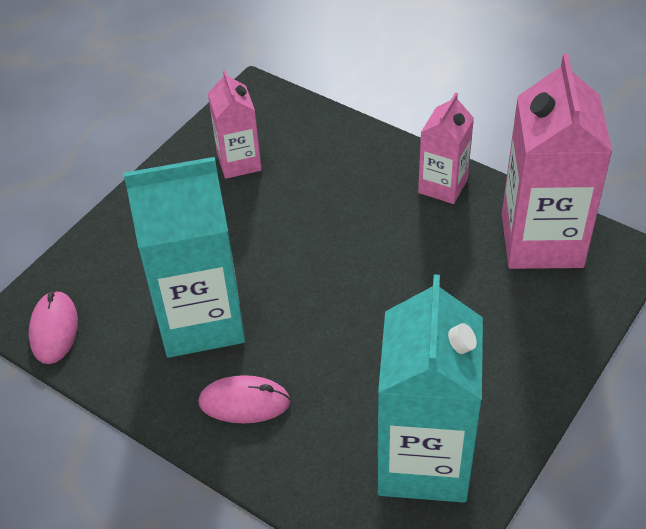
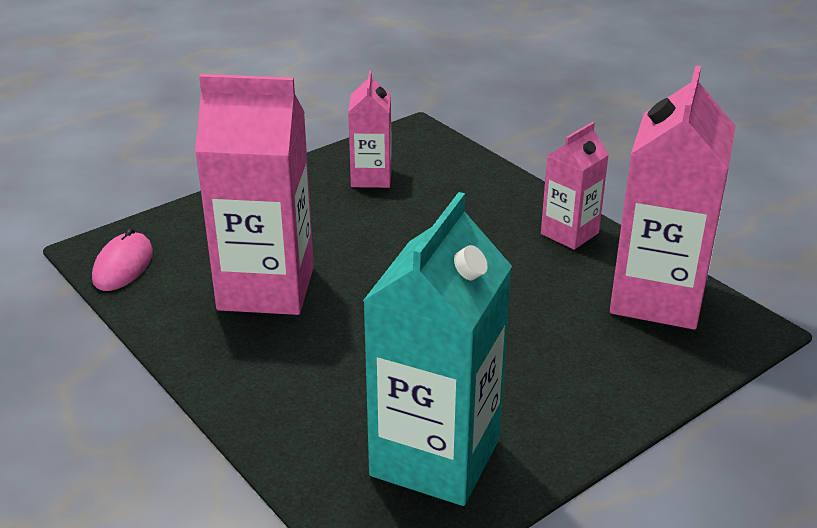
camera: 15 degrees right, 15 degrees down
turquoise carton [123,157,245,358] -> pink carton [195,74,314,315]
pink mouse [198,375,291,423] -> none

